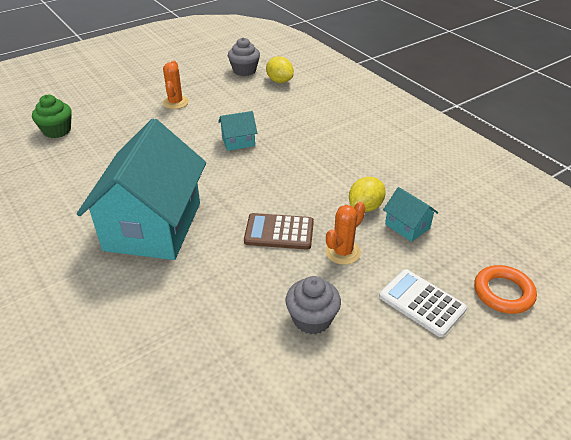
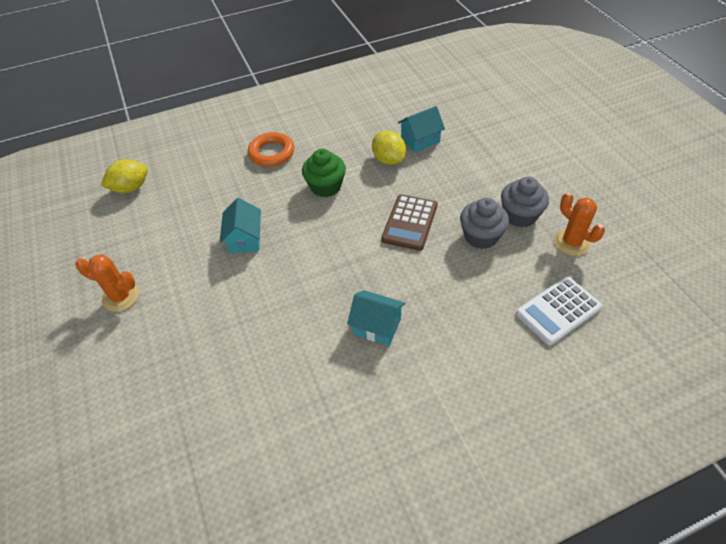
camera: 75 degrees left, 10 degrees up
green cupcake [32,95,72,138] -> green cupcake moved to [302,149,346,197]
turquoise house [77,119,206,260] -> turquoise house [347,290,405,346], size x0.40
grey cupcake [228,38,260,76] -> grey cupcake moved to [460,198,509,249]
orange cactus [325,202,365,265] -> orange cactus moved to [554,192,605,256]
white calculator [379,269,467,337] -> white calculator moved to [516,276,602,345]
orange ring [474,265,537,314] -> orange ring moved to [248,132,294,167]

